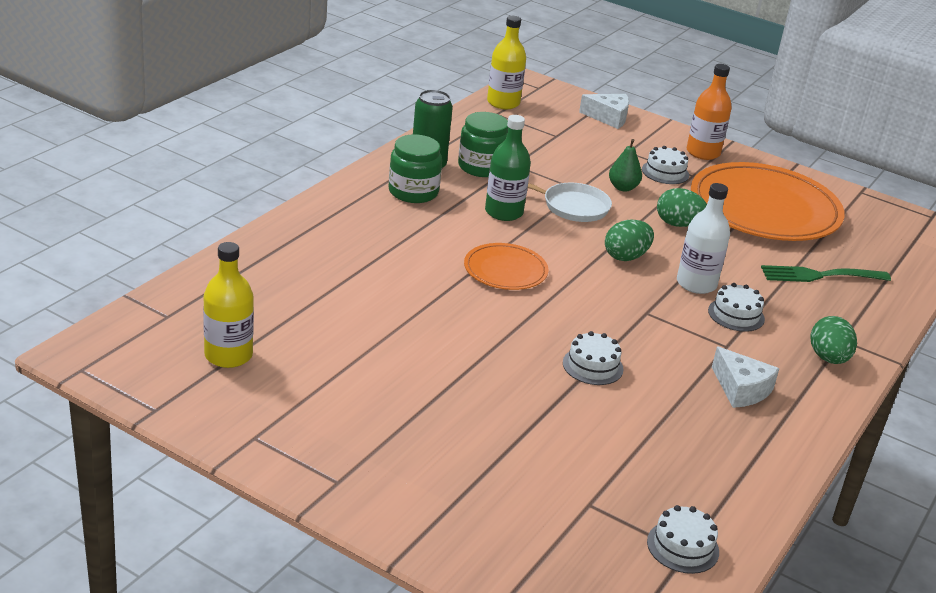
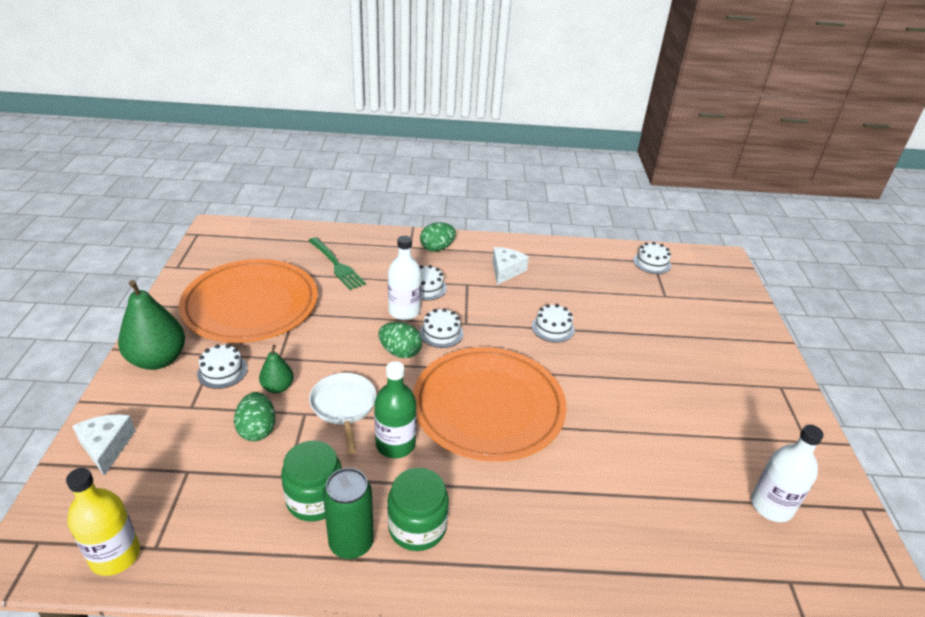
camera: 120 degrees left, 5 degrees up
yellow bottle [203,242,254,368] -> white bottle [751,425,824,522]
orange plate [464,243,548,290] -> orange plate [413,347,567,462], size x2.03
green egg [657,188,707,227] -> green egg moved to [234,392,276,441]
orange bottle [687,64,732,160] -> green pear [118,280,185,370]
none -> white cake [420,308,463,348]

